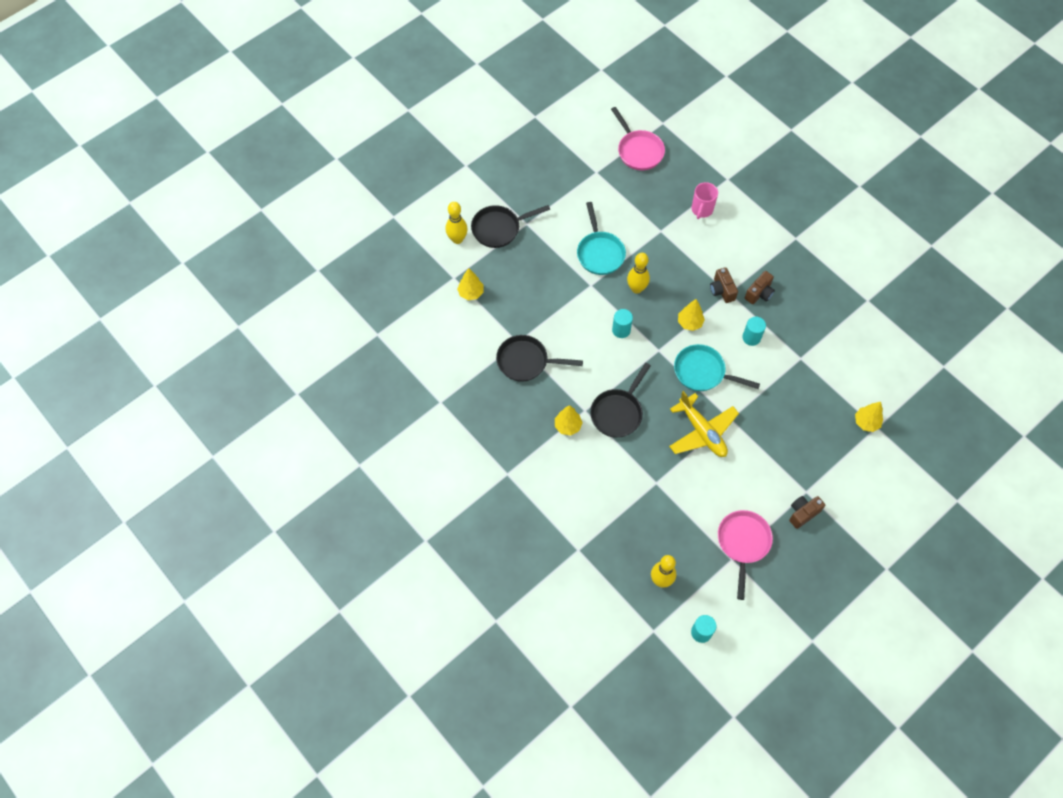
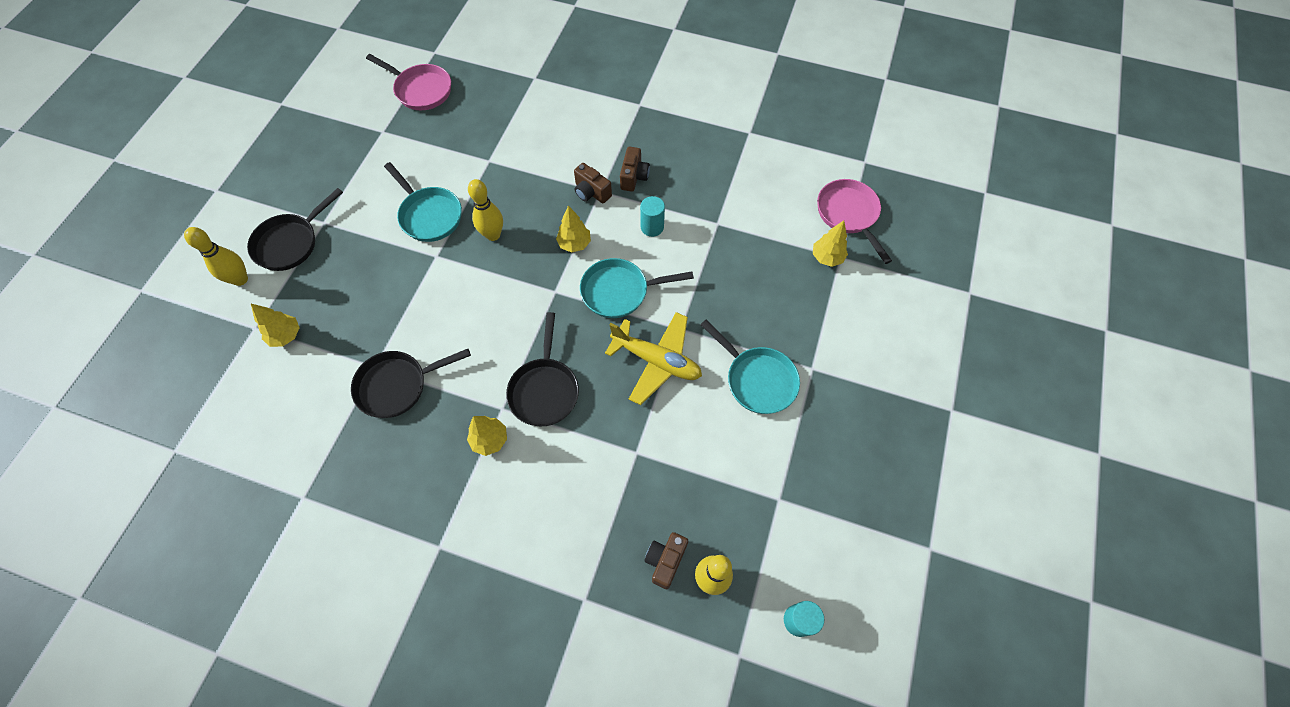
camera: 30 degrees left, 0 degrees up
turquoise cylinder [612,309,633,338] -> none
pink mug [692,182,718,219] -> none
pink pan [718,510,773,600] -> pink pan moved to [817,179,892,264]
brown camera [789,496,825,529] -> brown camera moved to [644,532,688,589]
none -> turquoise pan [700,320,800,414]

